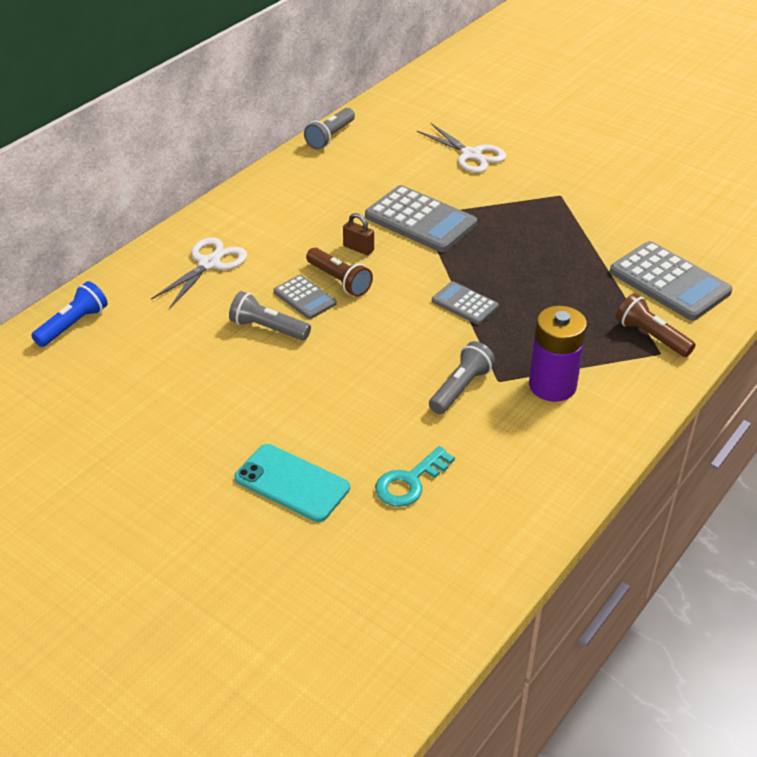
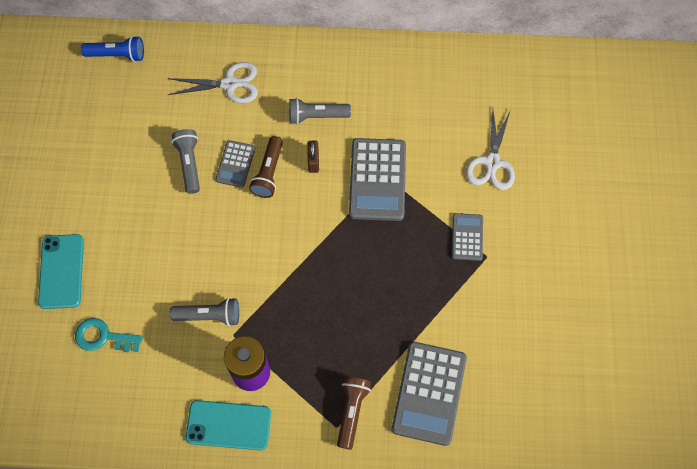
camera: 55 degrees right, 25 degrees up
grey flashlight [304,108,355,149] -> grey flashlight moved to [289,98,351,124]
grey calculator [432,281,499,325] -> grey calculator moved to [452,213,483,261]
none -> turquoise phone [186,400,271,450]

